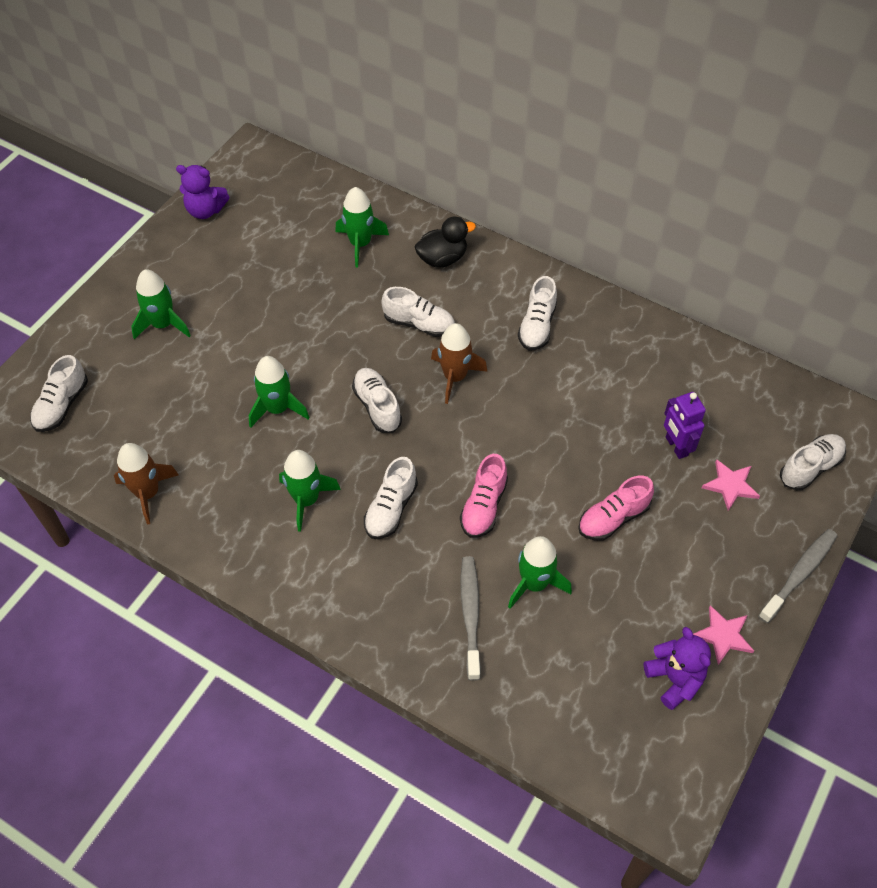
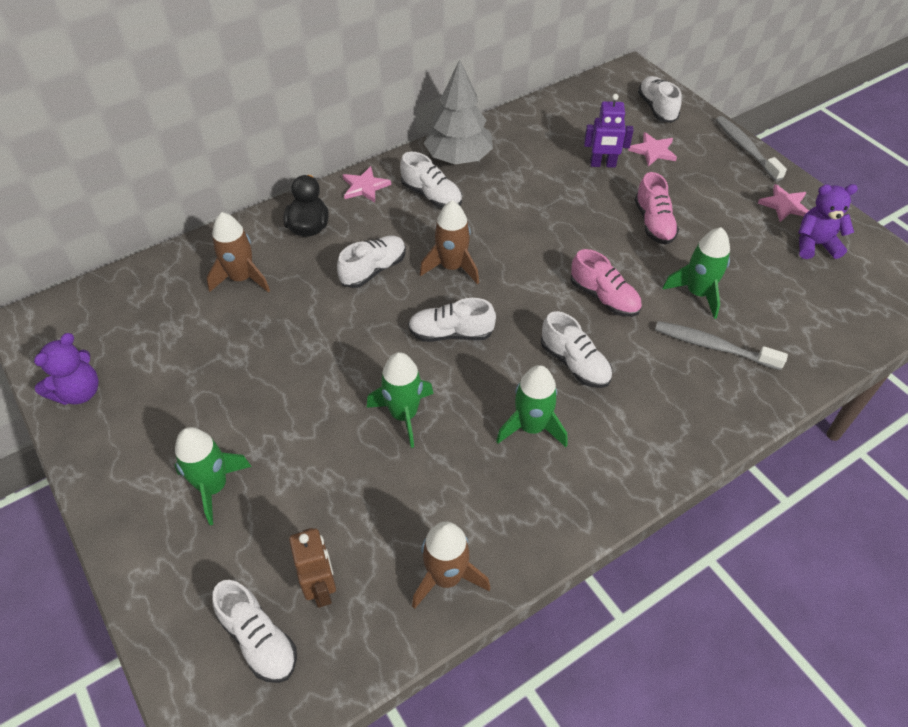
camera: 65 degrees left, 5 degrees down
green rocket [335,187,389,268] -> brown rocket [207,212,270,292]
none -> brown robot [289,528,336,608]
none -> pink star [343,166,391,203]
none -> grey tree [424,59,493,164]

